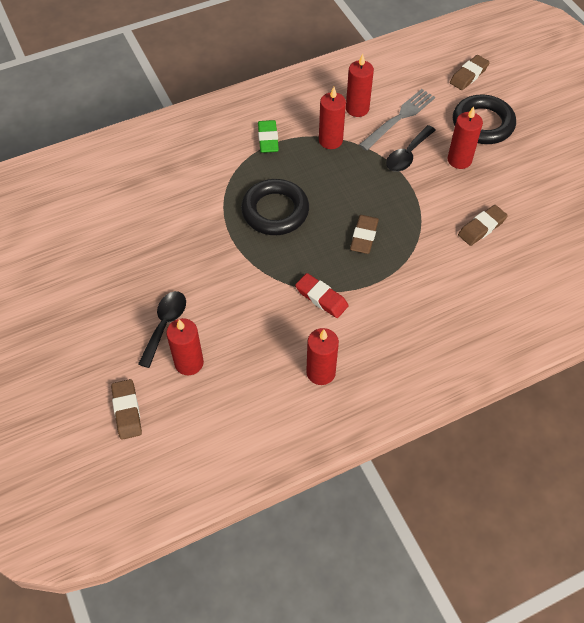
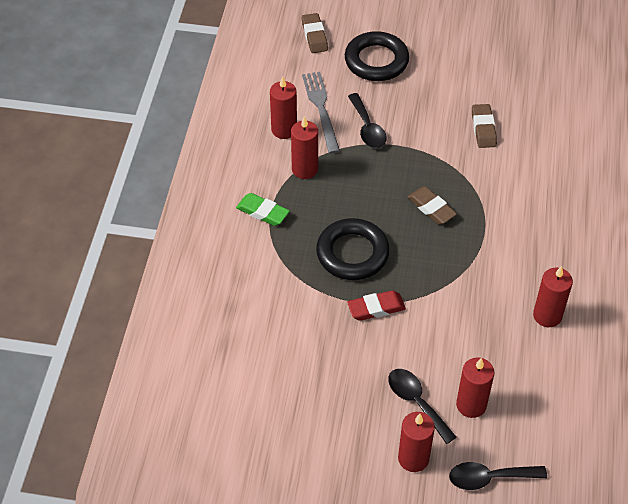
camera: 55 degrees left, 5 degrees down
brown eraser [111,379,142,440] -> black spoon [449,462,547,490]
red eraser [295,273,348,318] -> red eraser moved to [347,290,406,321]
red candle [447,106,483,169] -> red candle moved to [398,412,435,472]

